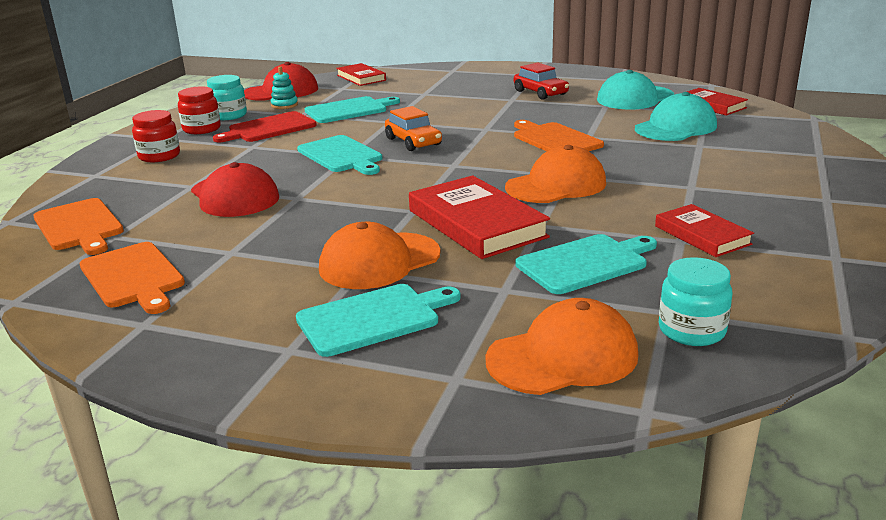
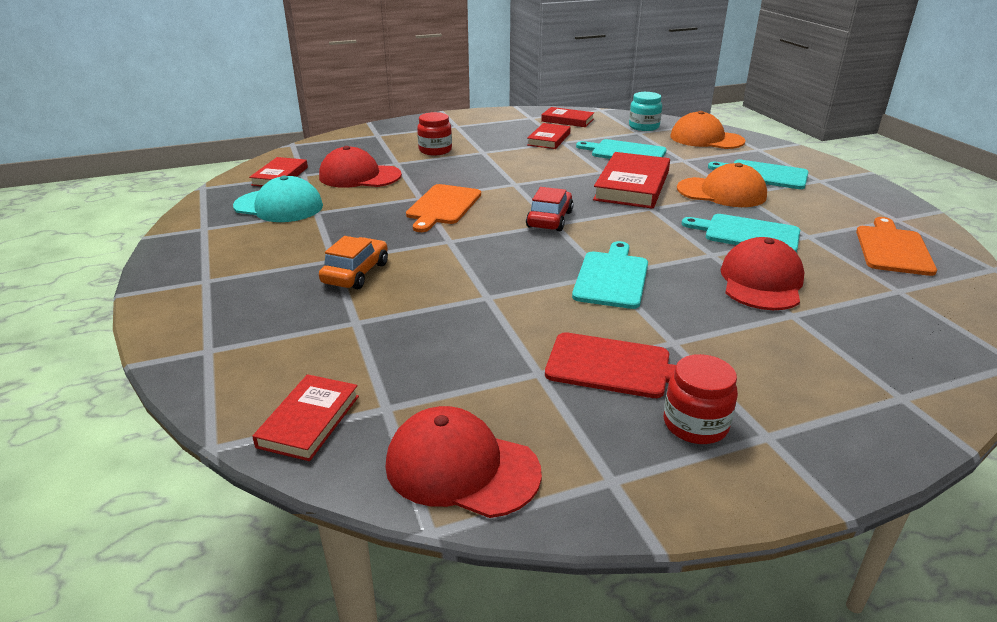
camera: 130 degrees left, 5 degrees up
orange cutting board [33,198,124,255] -> none
red jar [132,110,180,162] -> red jar moved to [417,112,452,155]
turquoise jar [207,75,247,120] -> none
turquoise stacking toy [271,66,298,109] -> none
turquoise cutting board [305,96,400,123] -> turquoise cutting board moved to [682,214,800,252]
orange car [385,106,442,151] -> orange car moved to [319,236,388,289]
orange cap [505,145,606,203] -> none
red car [514,63,569,100] -> red car moved to [526,187,574,231]
turquoise cap [635,92,717,141] -> red cap [319,146,402,188]
none -> red book [541,107,594,127]

